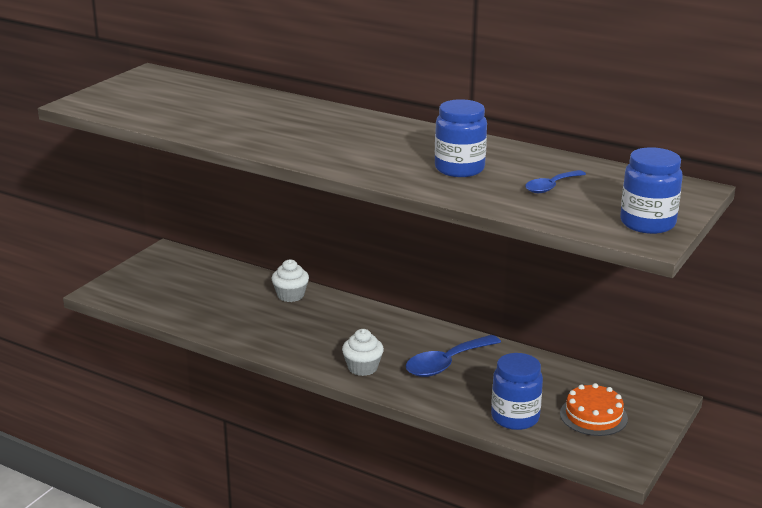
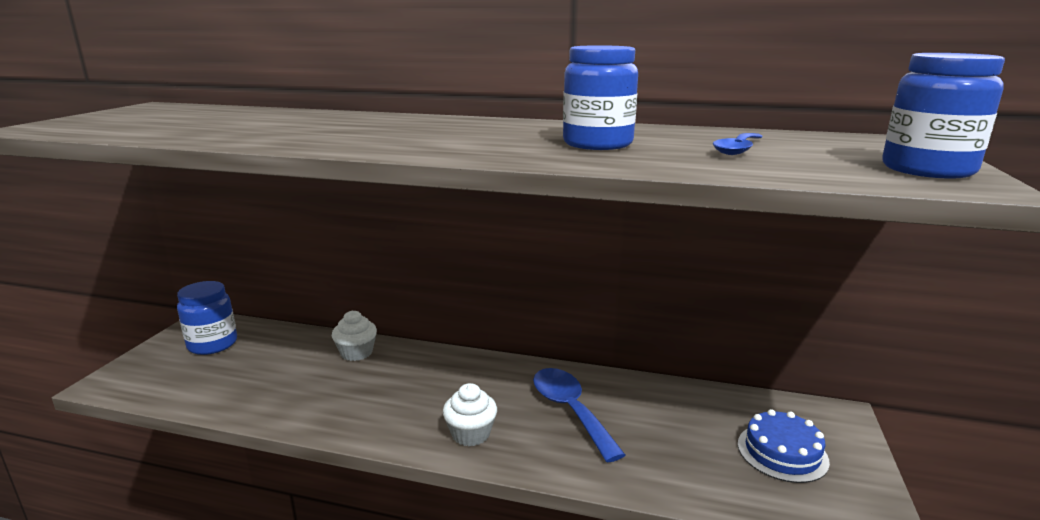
camera: 15 degrees left, 5 degrees down
blue spoon [406,335,501,377] -> blue spoon turned 120 degrees clockwise [533,368,625,463]
blue jar [491,353,543,430] -> blue jar moved to [177,281,237,355]
orange cake [560,383,628,436] -> blue cake [738,409,830,483]

